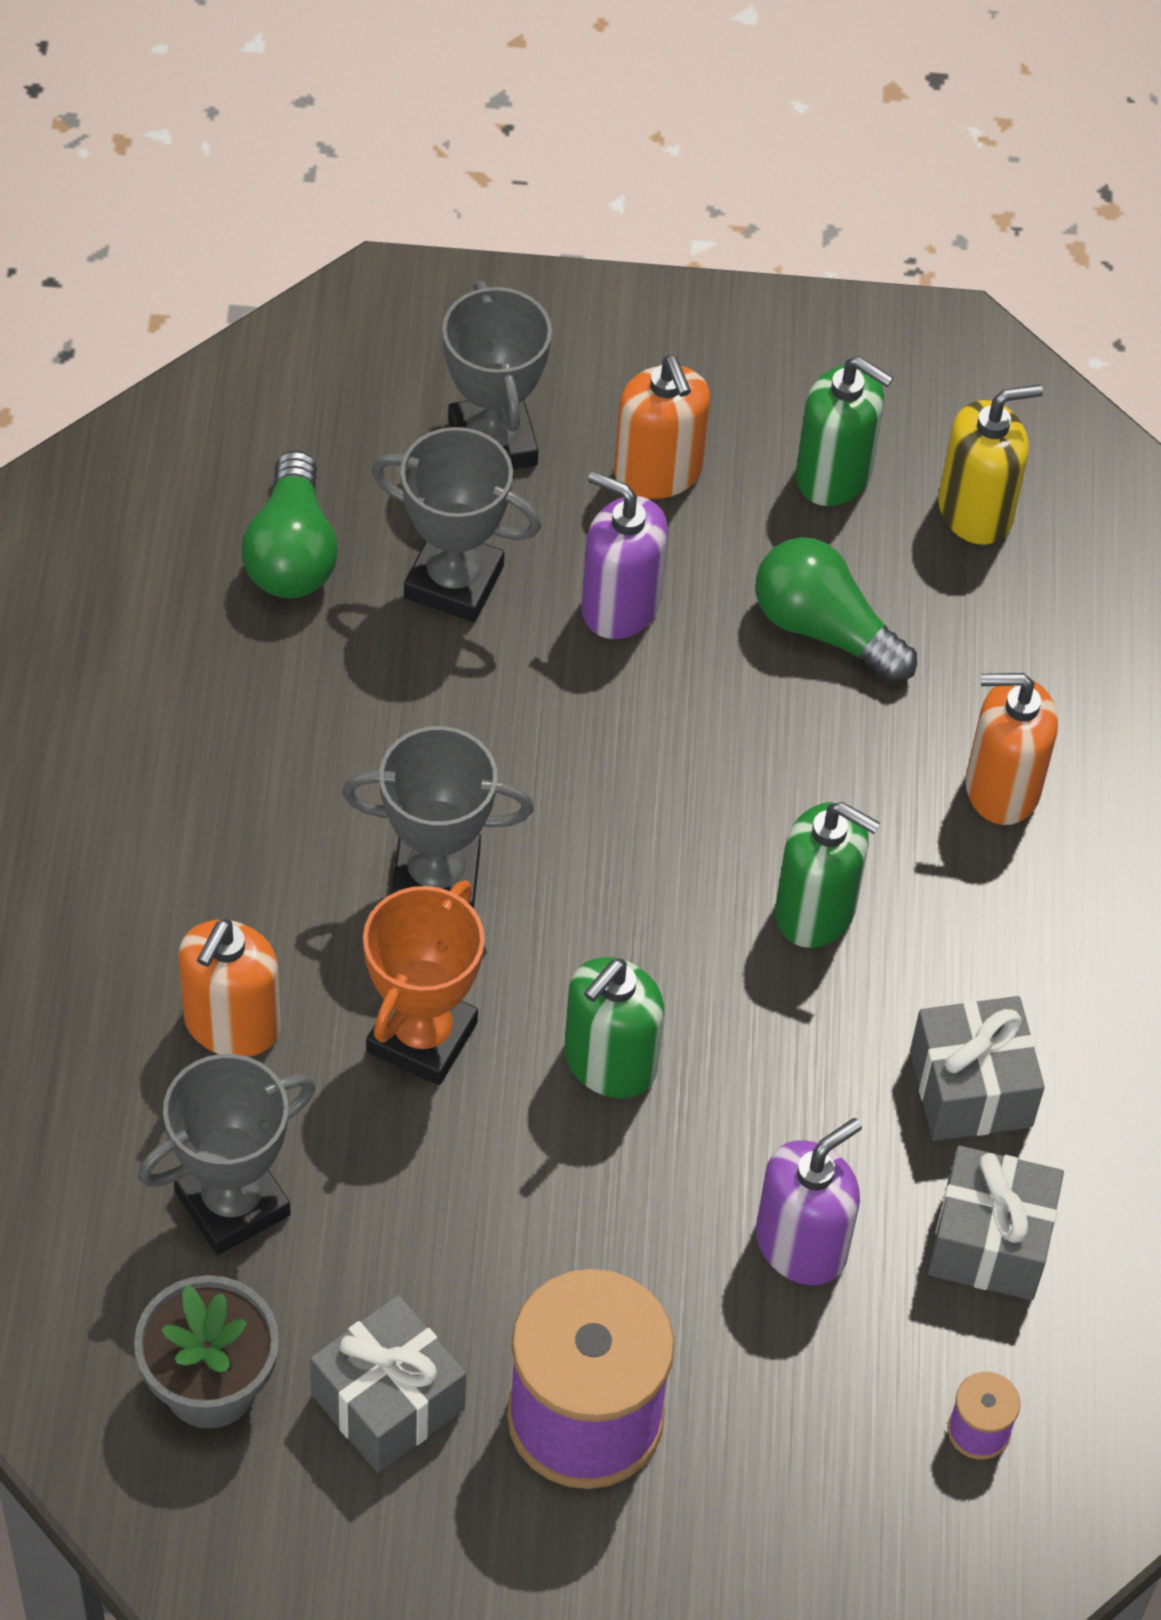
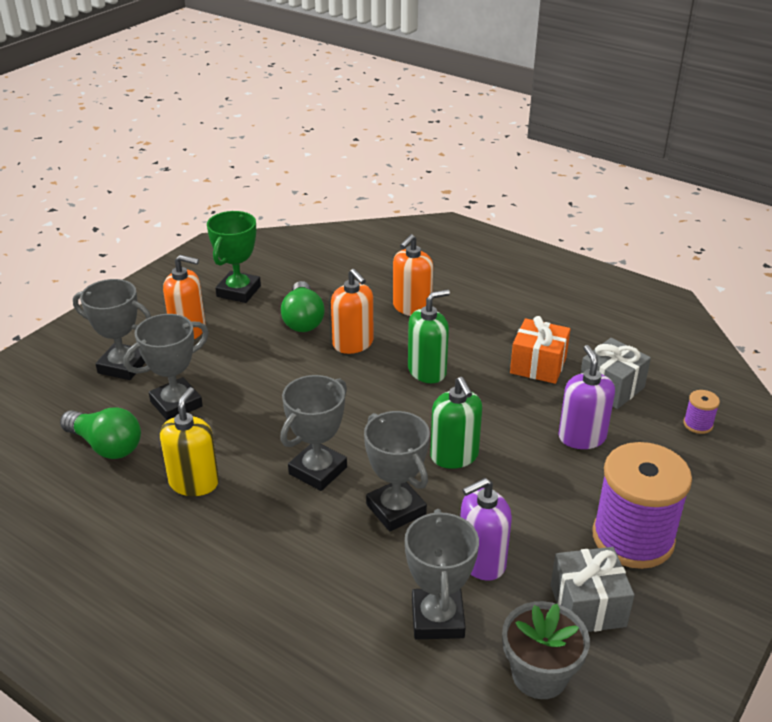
camera: 55 degrees left, 20 degrees down
orange soap dispenser [178,919,281,1057] -> orange soap dispenser moved to [331,269,374,354]
orange trophy [363,880,485,1085] -> grey trophy [364,411,430,531]
purple soap dispenser [581,471,668,639] -> purple soap dispenser moved to [460,478,512,581]
green light bulb [756,537,917,683] -> green light bulb turned 75 degrees counterclockwise [281,281,325,332]
green soap dispenser [796,356,894,506] -> green trophy [207,211,261,303]
grey gift [910,996,1045,1141] -> orange gift [510,316,570,384]
yellow soap dispenser [938,384,1043,545] -> yellow soap dispenser moved to [160,387,219,496]

